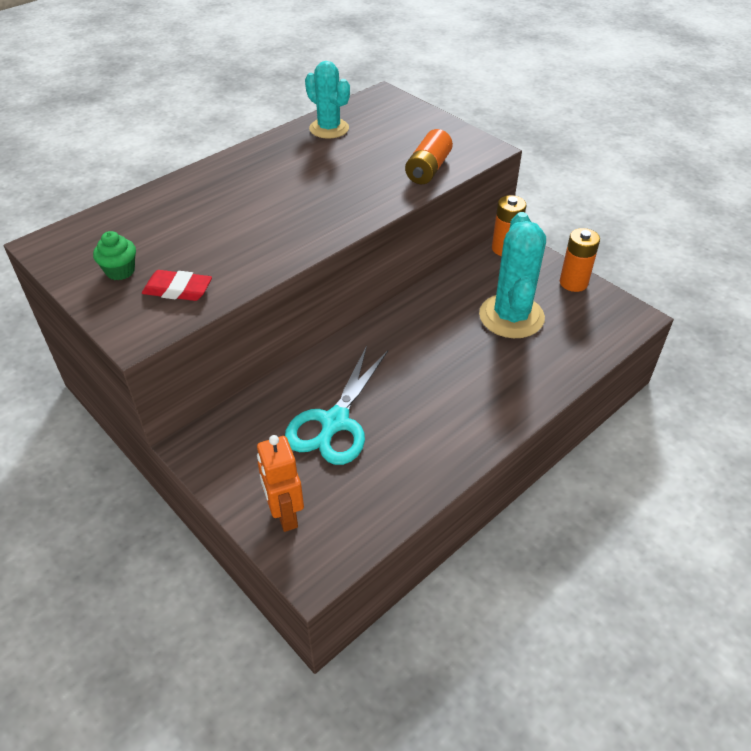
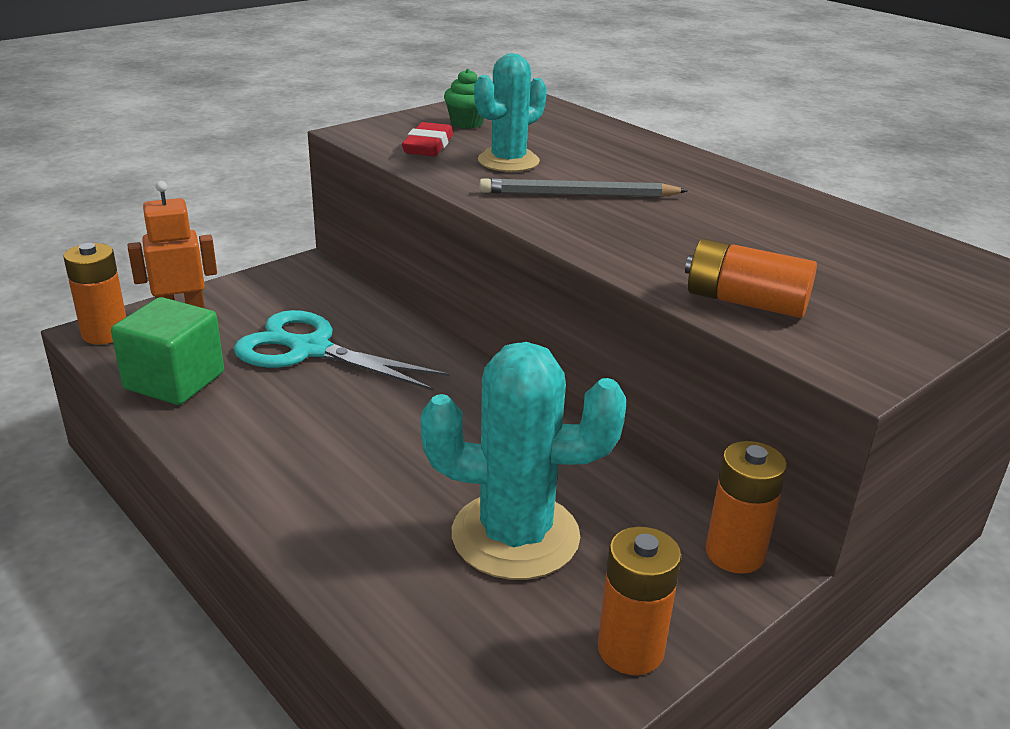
camera: 90 degrees right, 15 degrees down
turquoise cactus [305,61,350,139] -> turquoise cactus moved to [474,53,547,172]
none -> orange battery [63,243,126,345]
none -> green cube [111,297,224,405]
none -> grey pencil [479,178,688,197]

